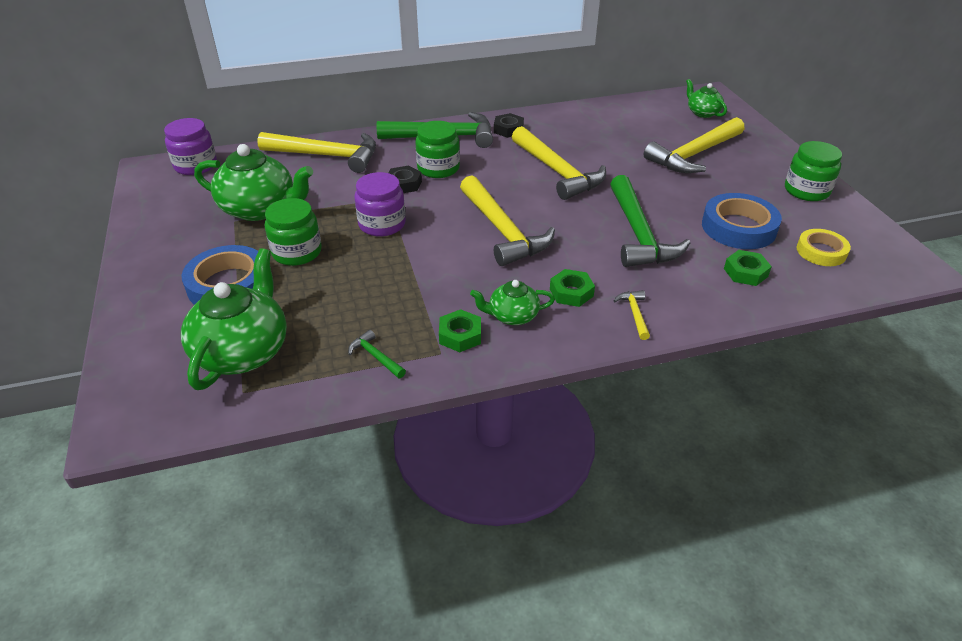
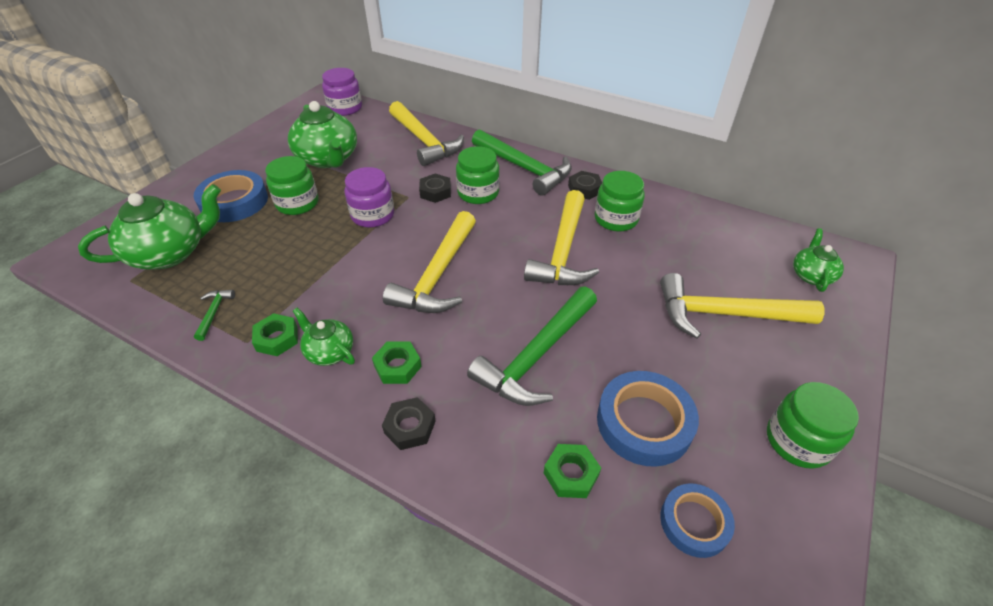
camera: 45 degrees right, 5 degrees up
yellow hammer [613,290,650,340] -> black nut [382,397,436,450]
yellow tape [797,229,851,266] -> blue tape [660,483,735,558]
none -> green jar [595,171,645,232]

